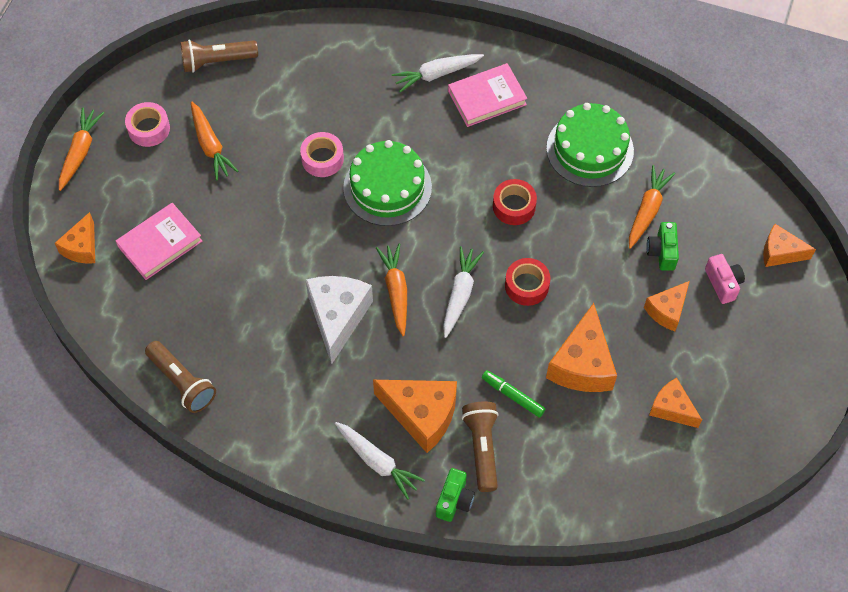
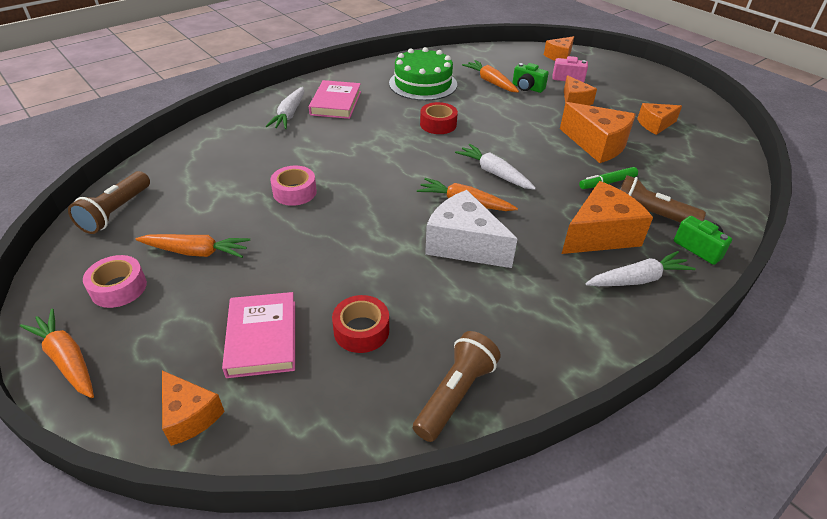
camera: 60 degrees left, 20 degrees down
brown flashlight [145,341,216,413] -> brown flashlight turned 45 degrees counterclockwise [413,331,501,442]
green cake [343,140,432,226] -> none
red tape [505,258,550,306] -> red tape moved to [332,295,389,353]

